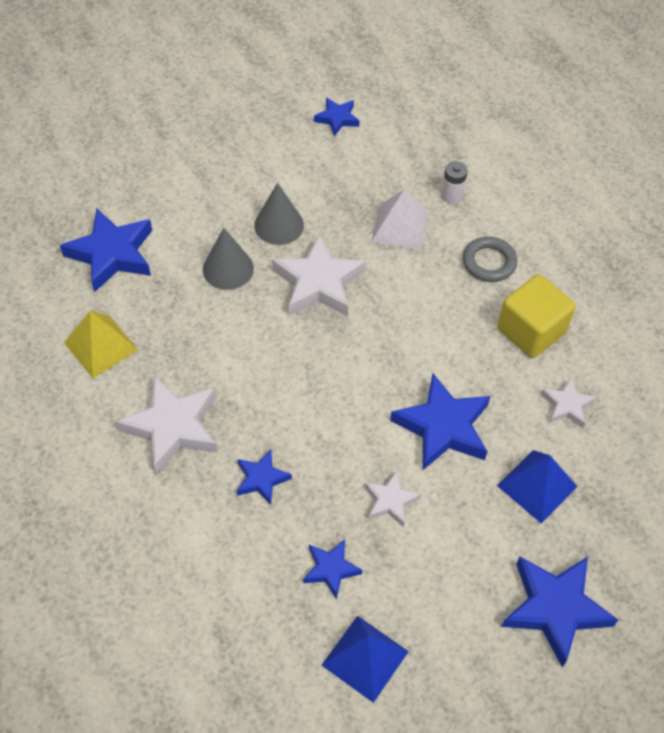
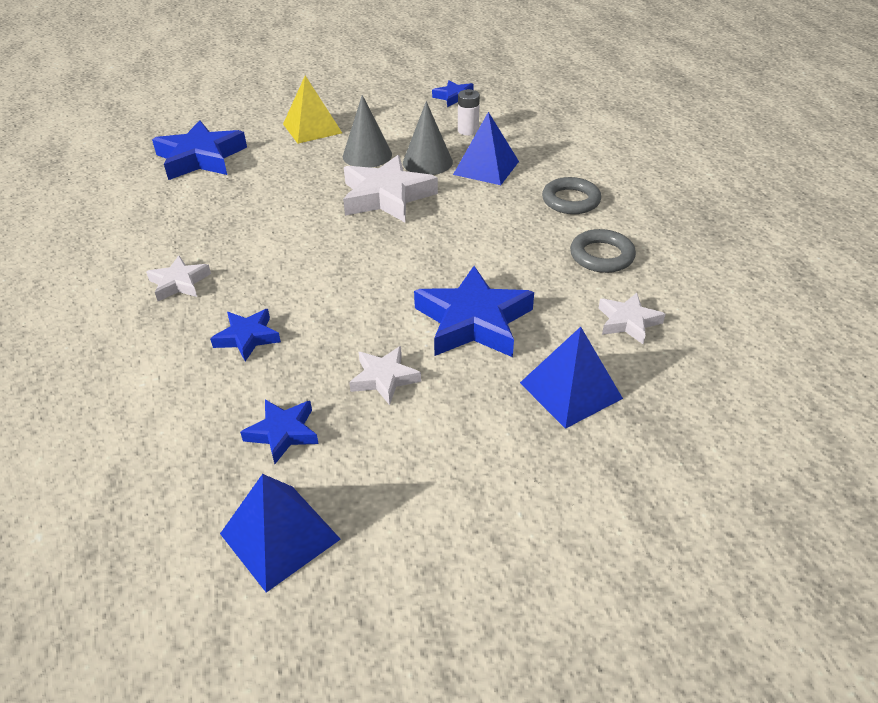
camera: 15 degrees right, 15 degrees down
yellow pyramid [64,311,138,378] -> yellow pyramid moved to [283,76,342,144]
white star [116,375,217,474] -> white star [146,255,211,301], size x0.54
grey cone [203,228,254,290] -> grey cone moved to [403,101,453,175]
white pyramid [371,189,428,251] -> blue pyramid [453,112,519,185]
white battery [441,161,468,204] -> white battery moved to [458,89,480,136]
yellow cube [497,274,576,358] -> grey ring [570,229,636,273]
blue star [501,557,618,667] -> none

